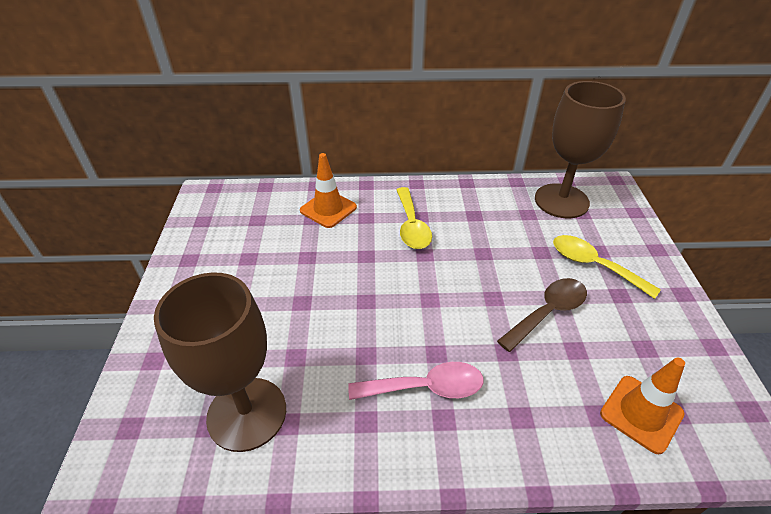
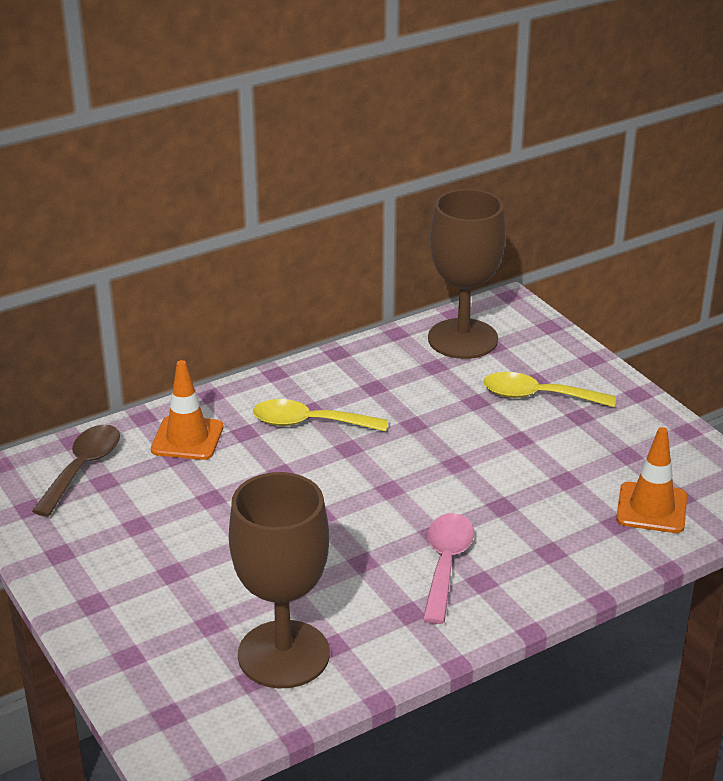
camera: 30 degrees left, 10 degrees down
pink spoon [348,362,484,400] -> pink spoon turned 45 degrees counterclockwise [423,513,474,624]
yellow spoon [397,187,432,249] -> yellow spoon turned 135 degrees clockwise [253,399,388,432]
brown spoon [497,278,587,352] -> brown spoon moved to [32,425,120,517]

